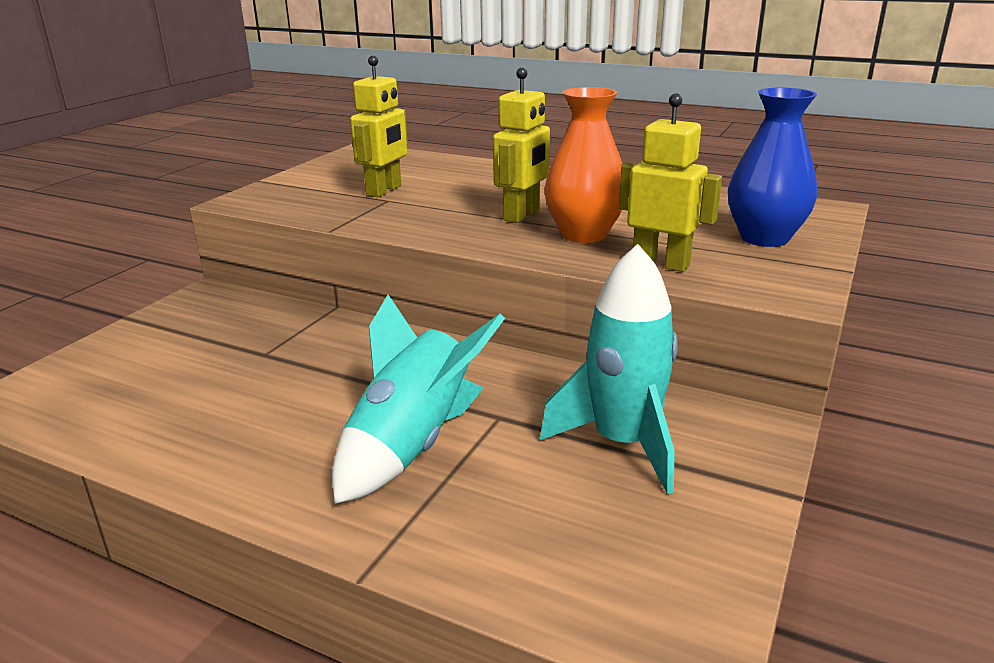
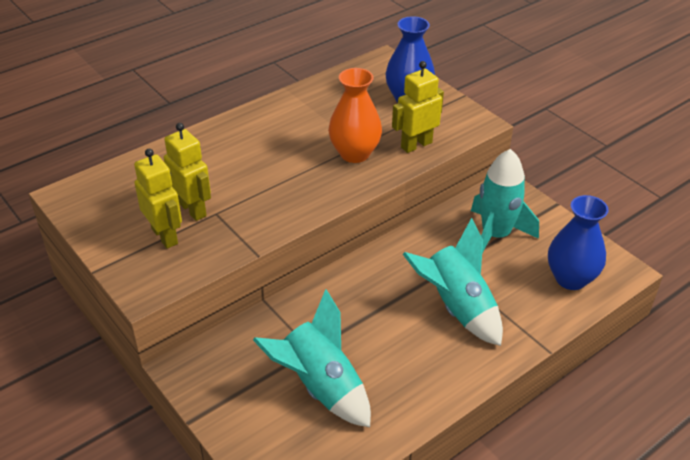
camera: 65 degrees left, 15 degrees up
yellow robot [493,68,550,223] -> yellow robot moved to [134,149,182,249]
none -> turquoise rocket [253,289,371,427]
none -> blue vase [548,195,609,290]

